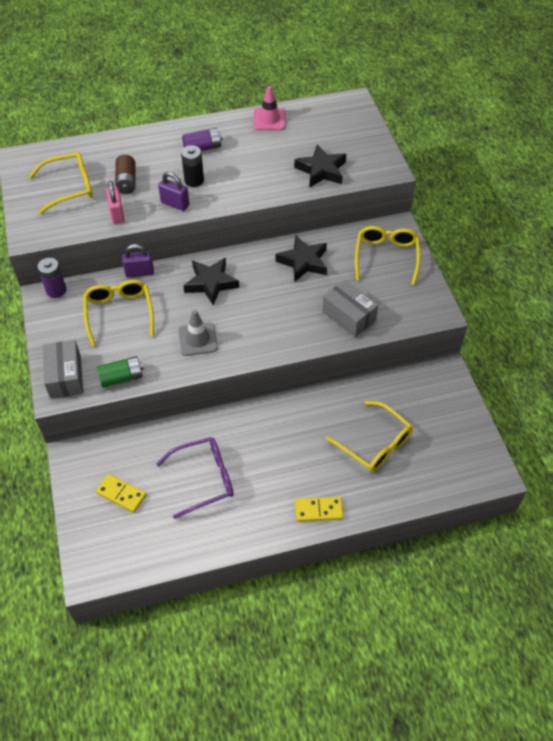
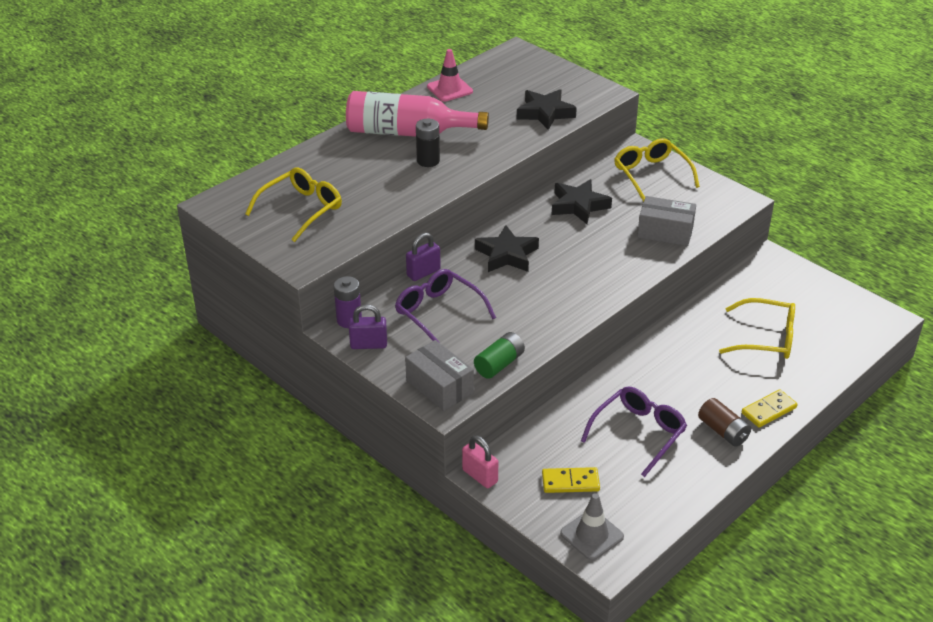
camera: 30 degrees left, 15 degrees down
yellow glasses [83,280,154,346] -> purple glasses [395,269,496,344]
pink padlock [106,181,125,224] -> pink padlock moved to [462,435,498,488]
brown battery [115,155,136,194] -> brown battery moved to [698,398,751,447]
purple padlock [158,172,189,211] -> purple padlock moved to [349,304,387,349]
grey traffic cone [178,310,218,356] -> grey traffic cone moved to [560,493,624,560]
purple battery [182,128,222,151] -> pink bottle [346,91,489,137]

